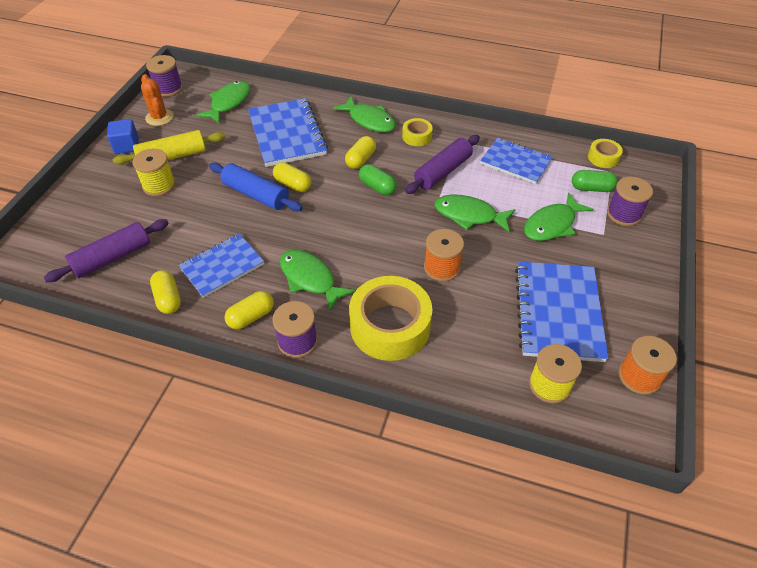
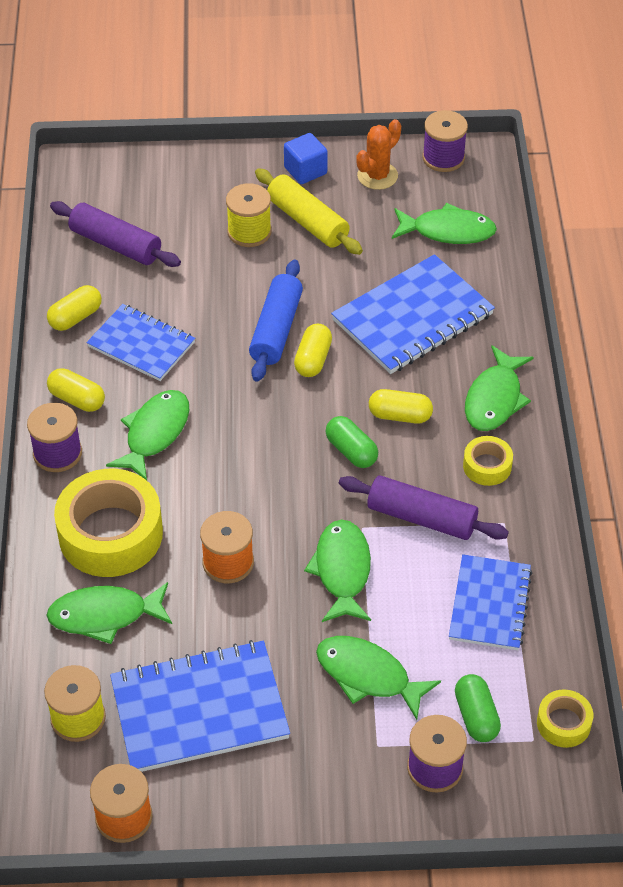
camera: 70 degrees right, 0 degrees up
green capsule [359,164,397,195] -> green capsule turned 60 degrees counterclockwise [325,416,378,468]
none -> green fish [46,582,172,644]

